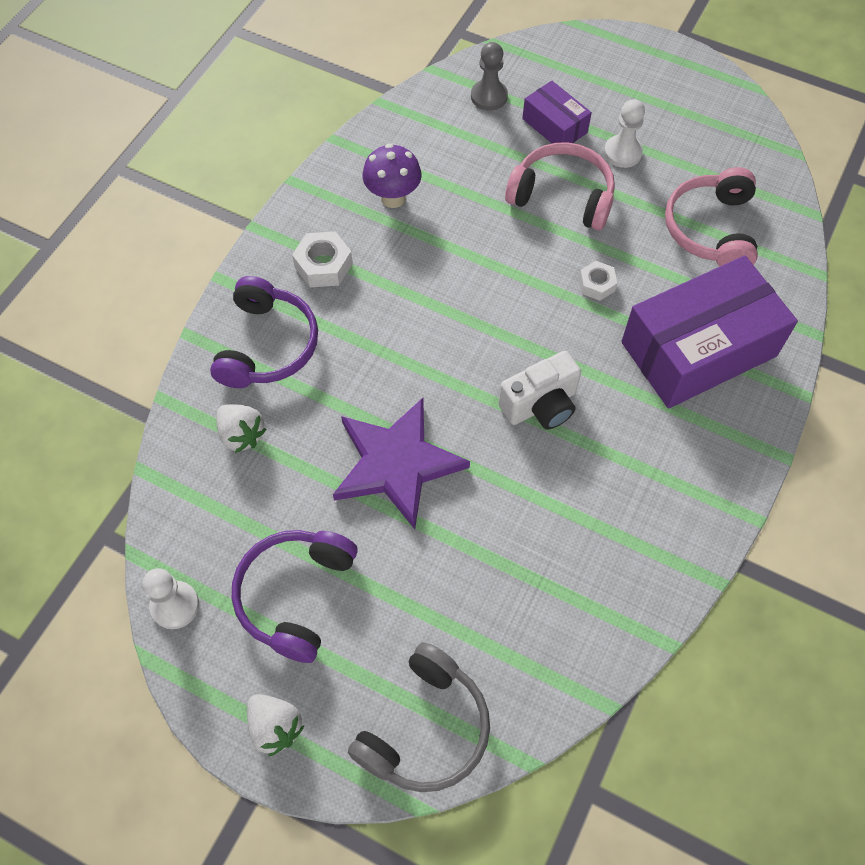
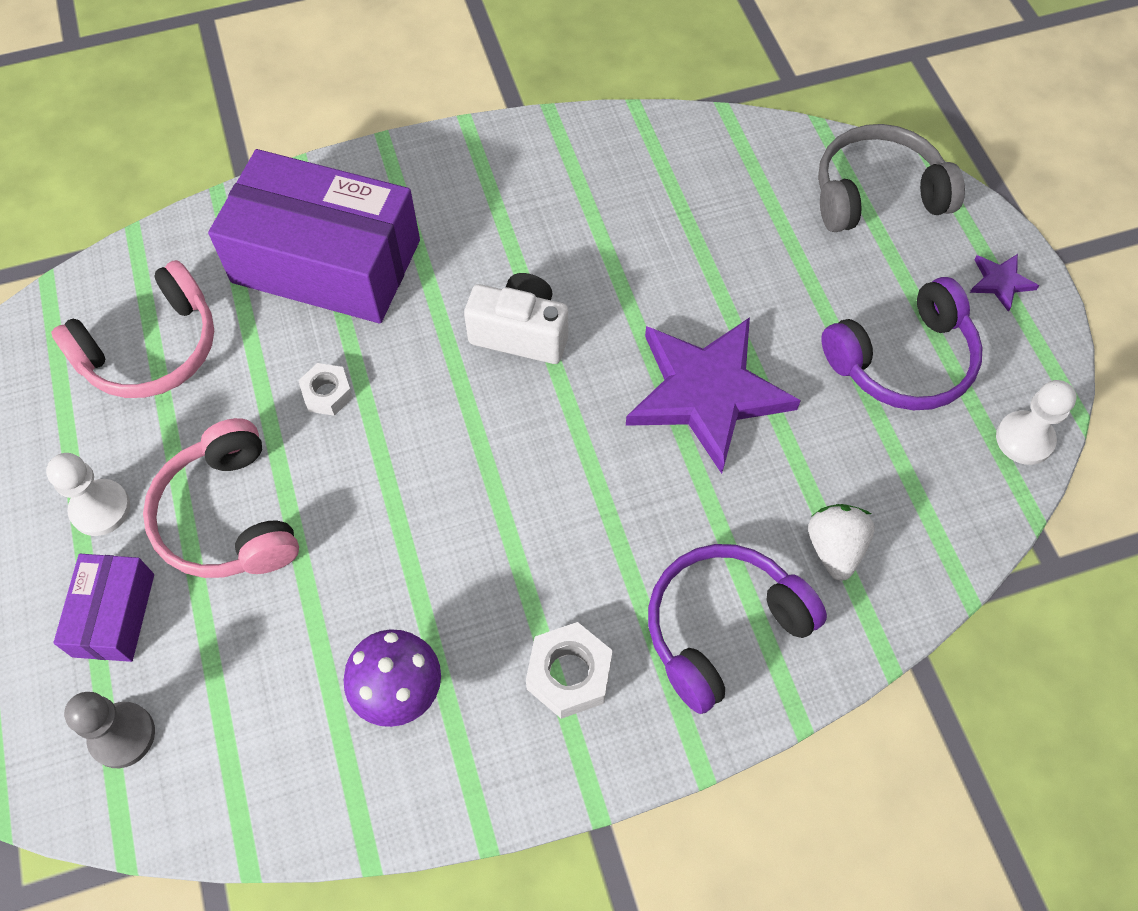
camera: 135 degrees left, 0 degrees up
white strawberry [247,694,305,757] -> purple star [970,254,1039,312]

